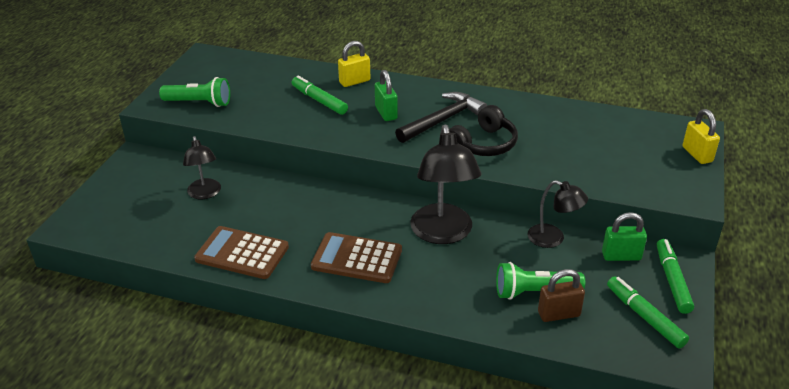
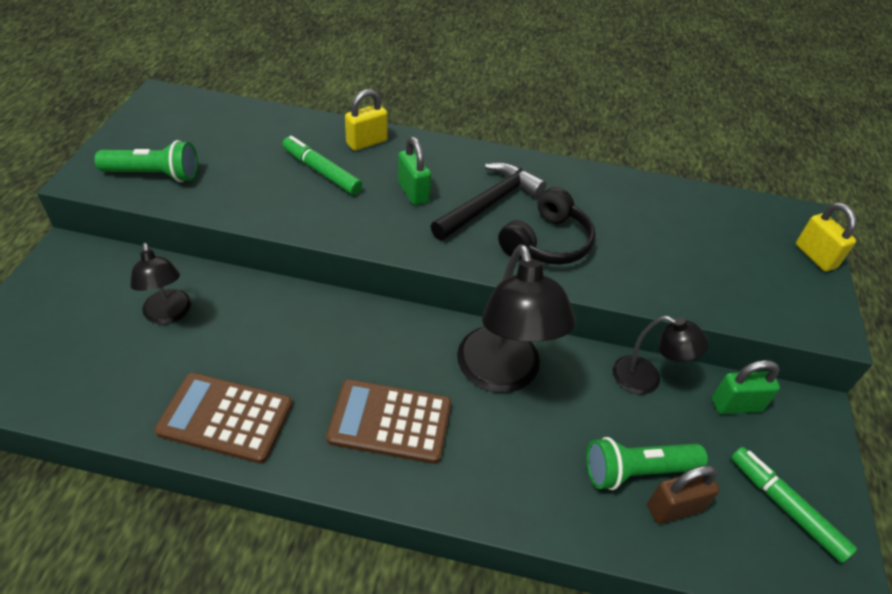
camera: 10 degrees left, 10 degrees up
green marker [657,239,694,314] -> none

